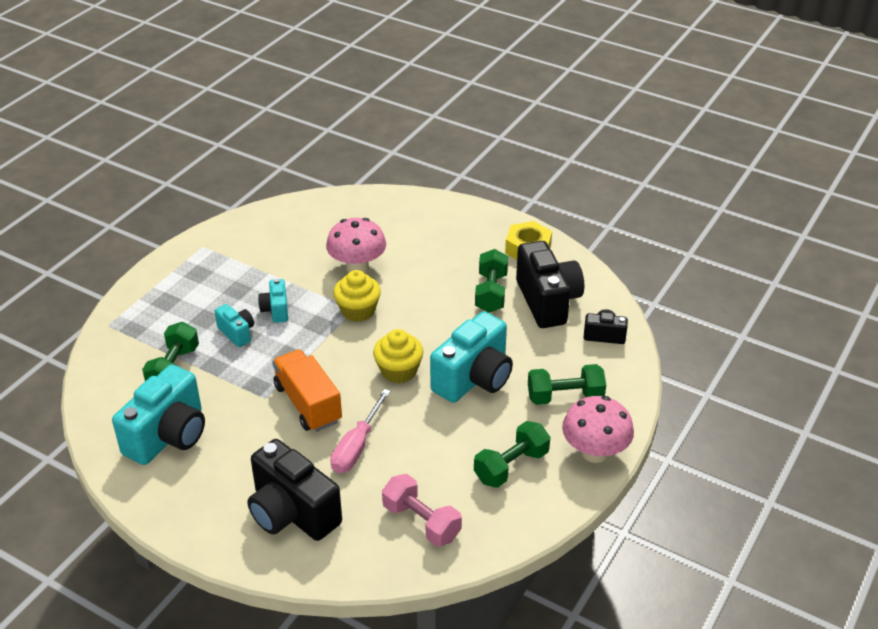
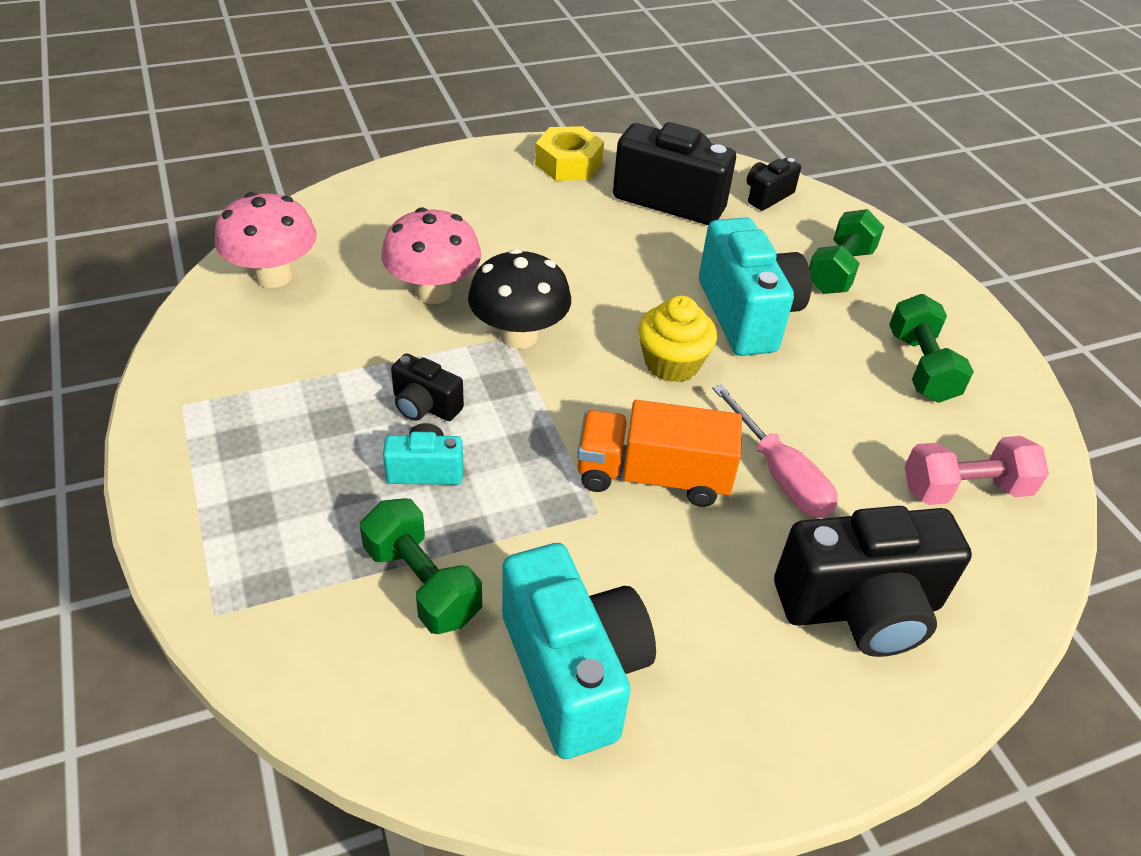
camera: 55 degrees left, 5 degrees up
turquoise camera [258,278,288,323] -> black camera [391,353,464,421]
yellow cupcake [333,270,381,322] -> black mushroom [468,249,571,349]
green dumbbell [475,249,508,313] -> none
pink mushroom [562,396,634,463] -> pink mushroom moved to [215,192,317,288]

